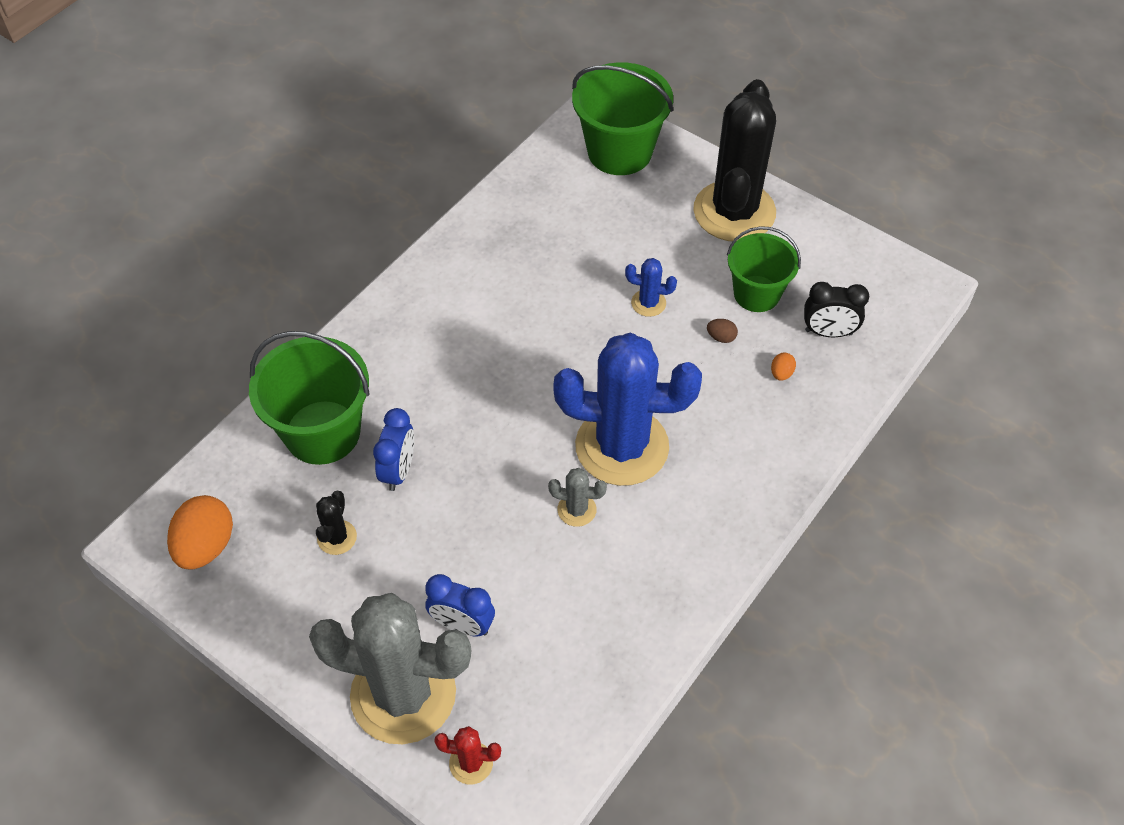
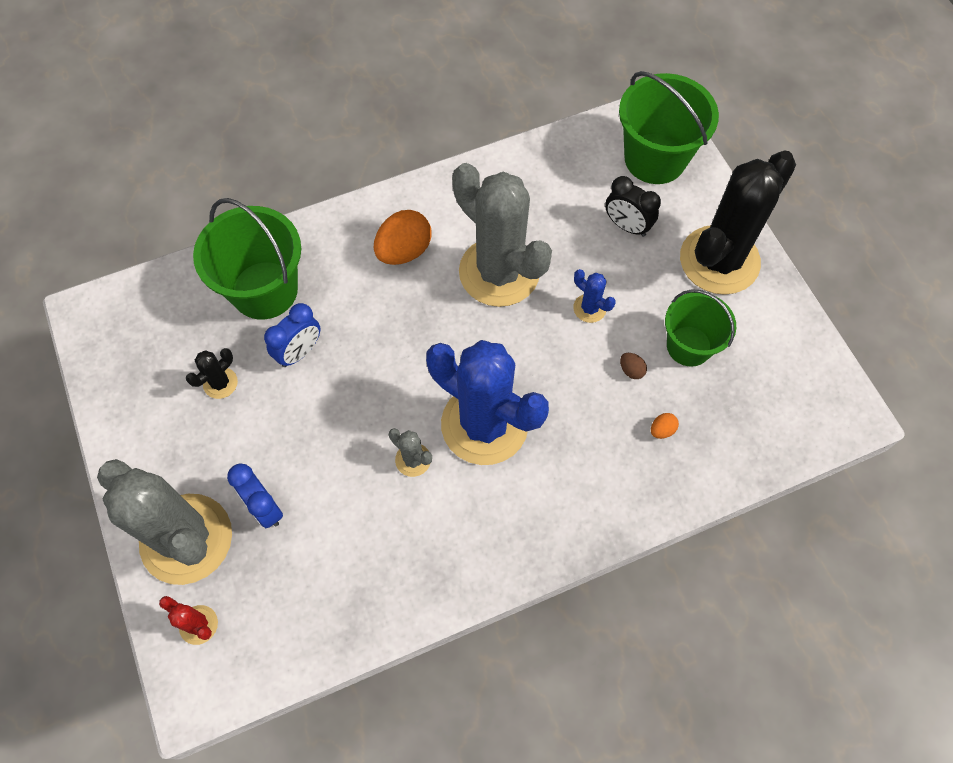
camera: 30 degrees right, 10 degrees up
orange egg [167,495,233,570] -> orange egg moved to [374,210,431,265]
black clock [804,282,869,337] -> black clock moved to [605,176,661,237]
none -> grey cactus [452,163,552,307]

